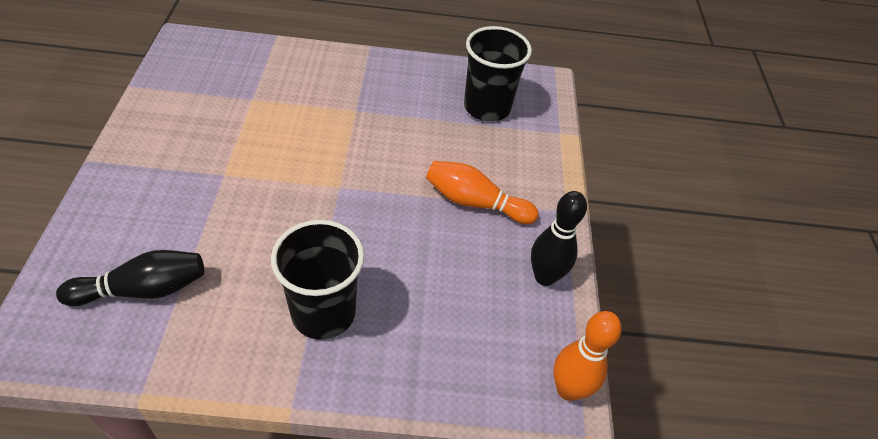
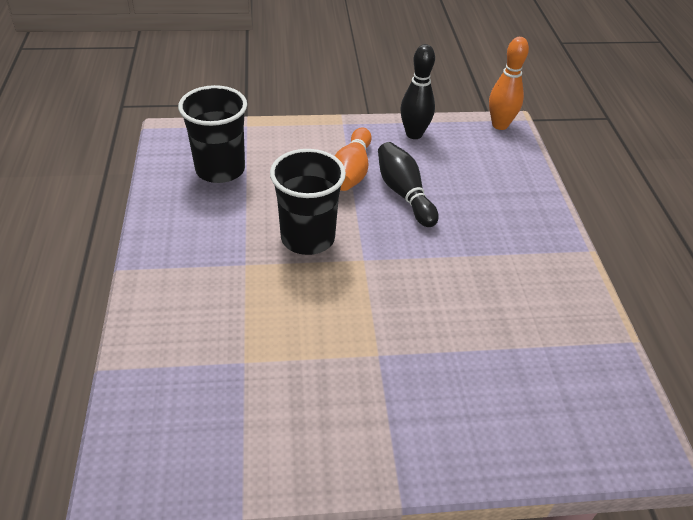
camera: 95 degrees left, 5 degrees down
black bowling pin [56,250,204,306] -> black bowling pin moved to [378,142,438,227]
black cup [271,220,364,340] -> black cup moved to [270,149,346,255]

